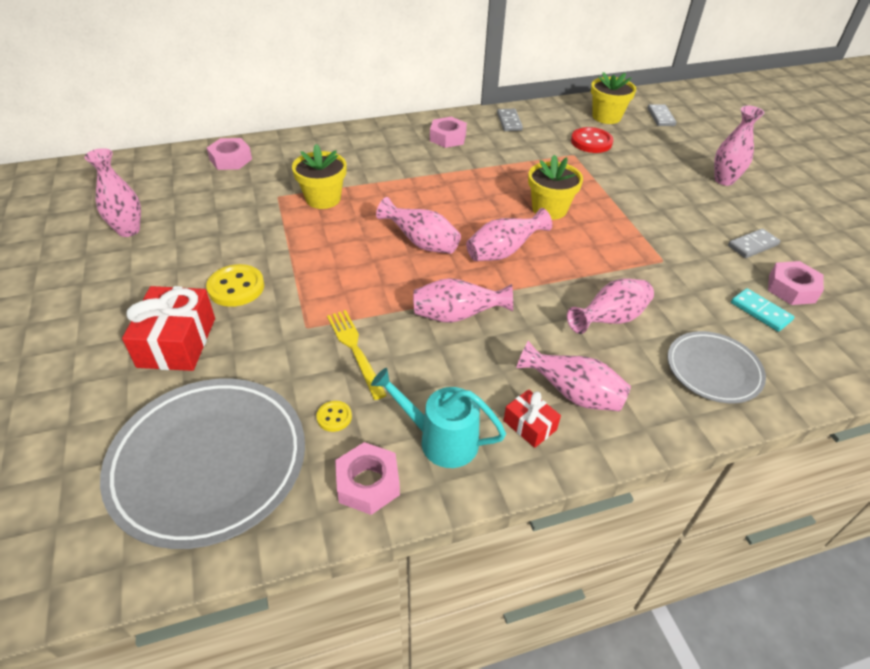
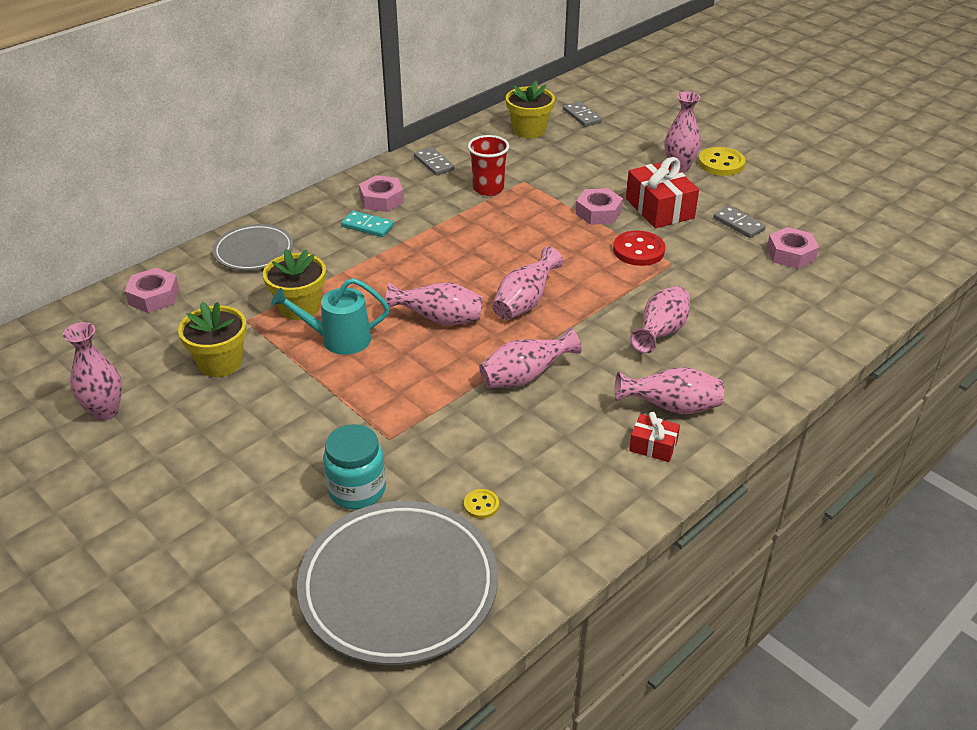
camera: 25 degrees left, 5 degrees down
red gift [122,286,215,371] -> red gift moved to [626,157,699,228]
yellow button [206,264,264,307] -> yellow button moved to [698,147,745,176]
yellow fork [327,310,387,400] -> none
pink nut [335,442,400,515] -> pink nut moved to [576,188,623,225]
turquoise watering can [371,368,506,468] -> turquoise watering can moved to [271,278,390,355]
yellow flower pot [528,155,583,220] -> yellow flower pot moved to [178,302,247,377]
red button [571,127,613,153] -> red button moved to [613,231,665,266]
grey plate [667,331,766,403] -> grey plate moved to [213,224,293,270]
grey domino [728,228,780,258] -> grey domino turned 75 degrees counterclockwise [713,206,766,238]
turquoise domino [731,288,794,332] -> turquoise domino moved to [341,211,394,237]
none -> turquoise jar [323,424,386,509]
none -> red cup [467,135,509,196]

